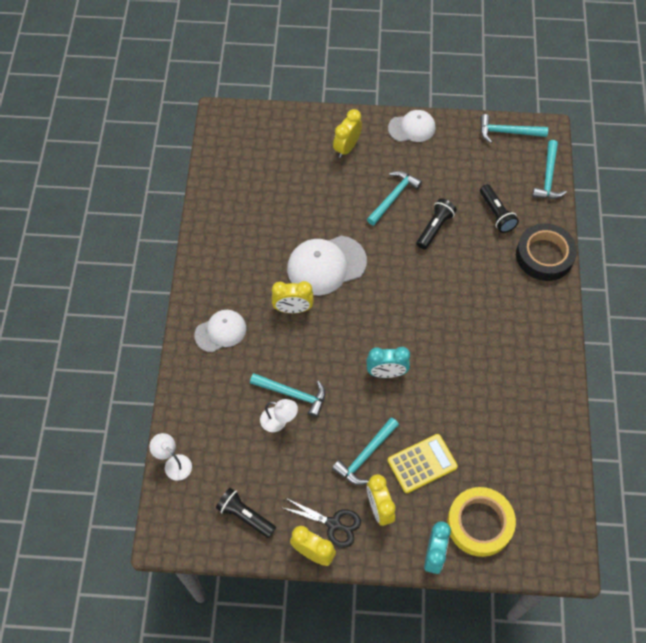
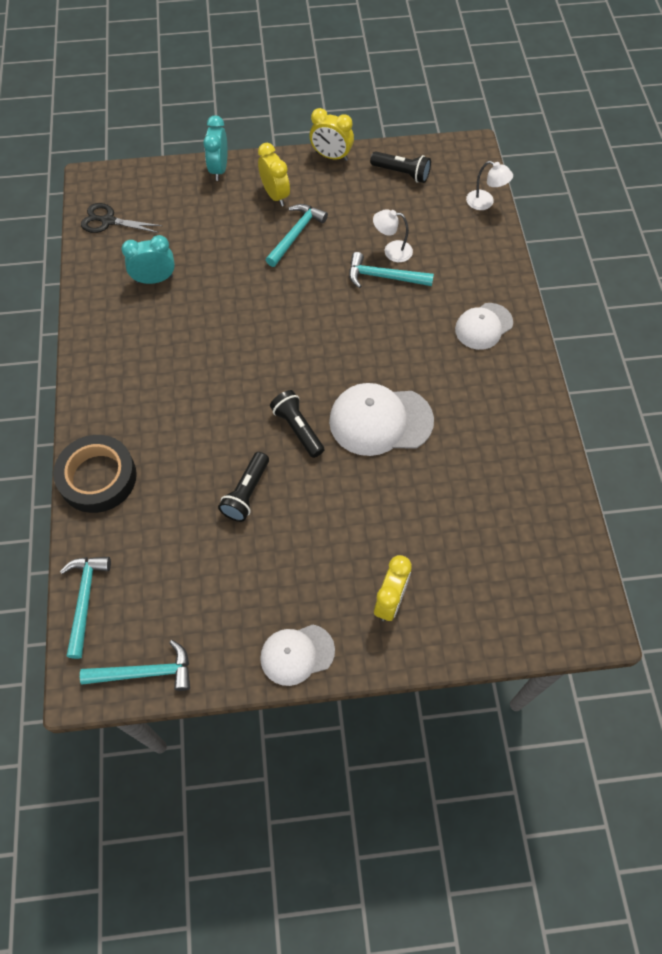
camera: 170 degrees right, 0 degrees up
yellow clock [272,281,313,313] -> none
black scissors [281,498,361,547] -> black scissors moved to [81,203,162,233]
white cap [287,236,367,295] -> white cap turned 150 degrees counterclockwise [329,383,434,456]
turquoise clock [366,347,410,378] -> turquoise clock moved to [121,235,175,284]
turquoise hammer [367,171,422,226] -> none
yellow calculator [388,434,458,493] -> none
yellow tape [447,487,516,557] -> none
black flashlight [480,184,519,233] -> black flashlight moved to [270,390,324,458]

